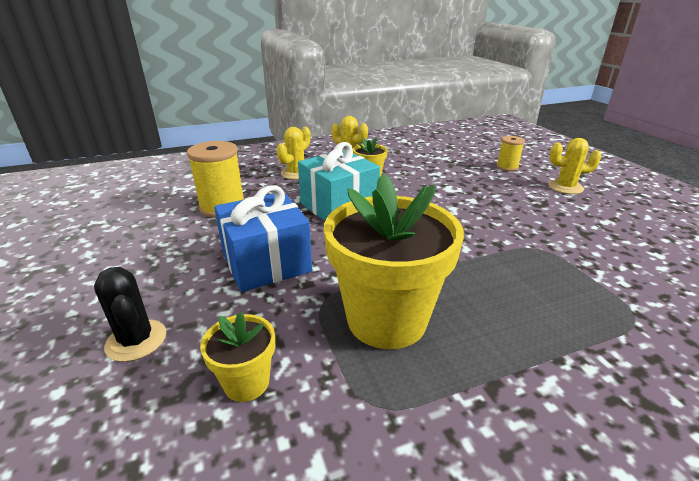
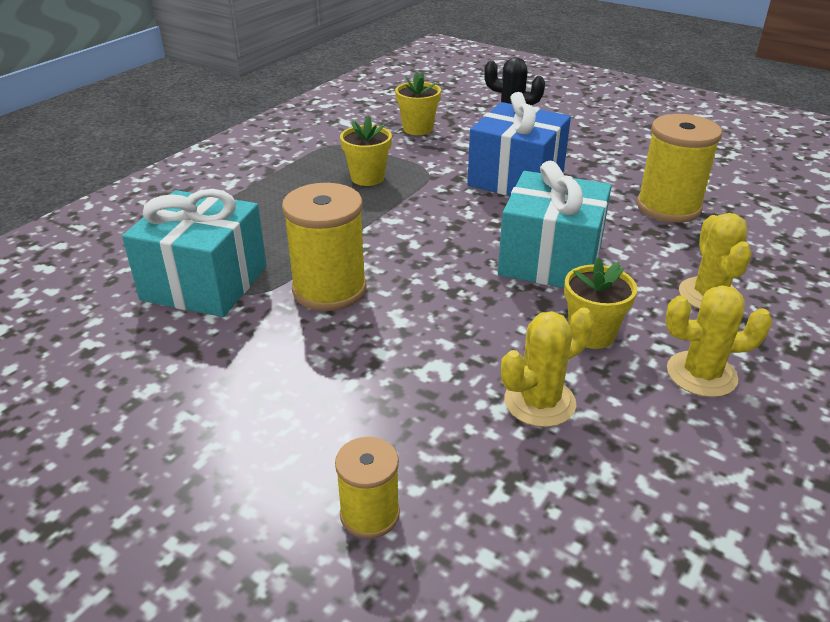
camera: 145 degrees right, 5 degrees up
yellow flower pot [324,173,464,349] -> yellow flower pot [340,115,392,186], size x0.47
yellow cactus [548,138,602,194] -> yellow cactus moved to [501,307,594,427]
none -> turquoise gift [122,189,267,317]
none -> yellow spool [282,183,367,311]

